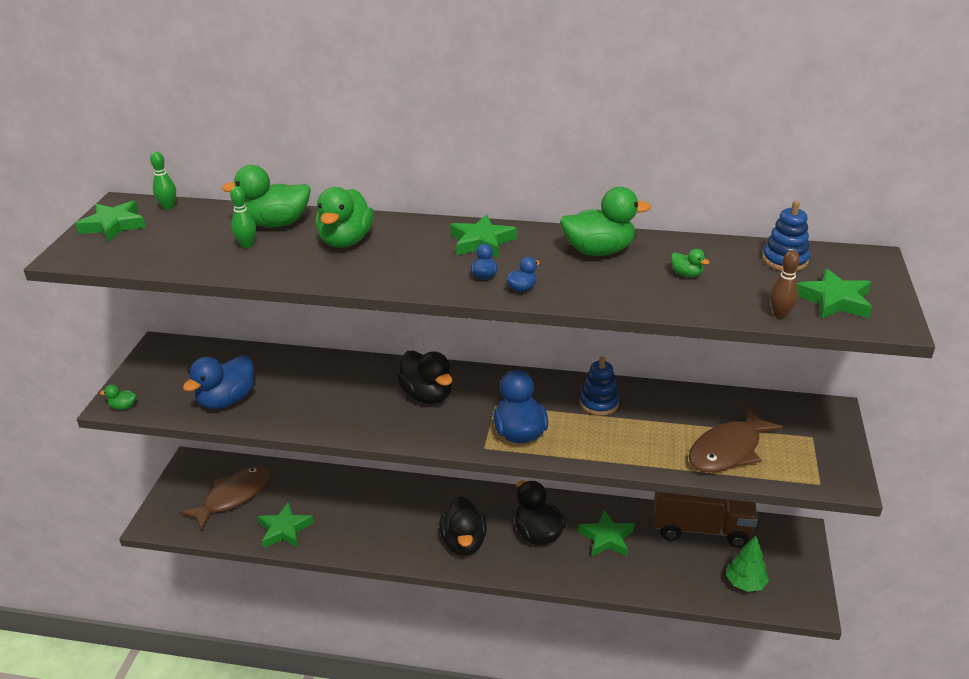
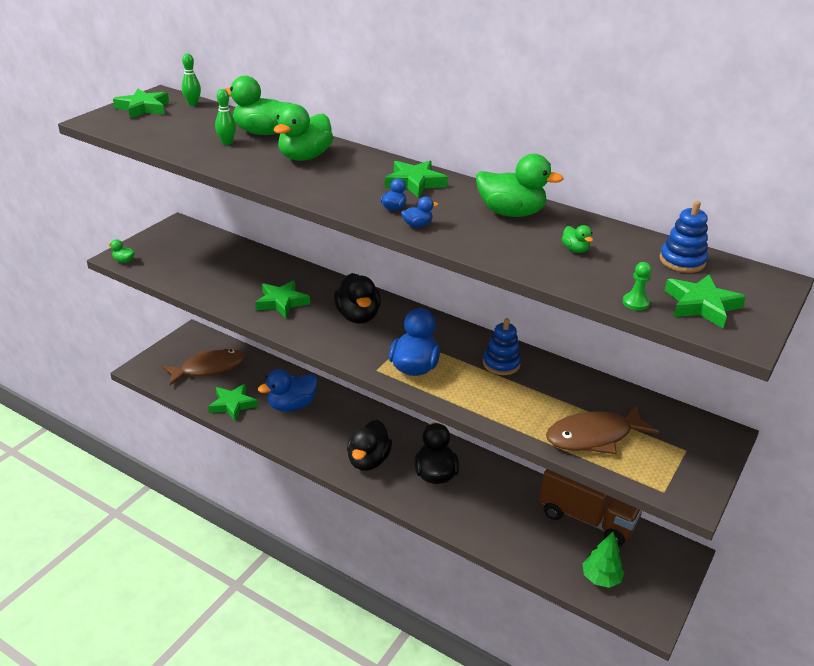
camera: 20 degrees right, 0 degrees up
blue duck [183,355,254,409] -> blue duck moved to [258,369,318,412]
green star [578,510,635,557] -> green star moved to [255,280,310,318]
brown bowling pin [770,250,800,318] -> green pawn [622,262,652,311]

